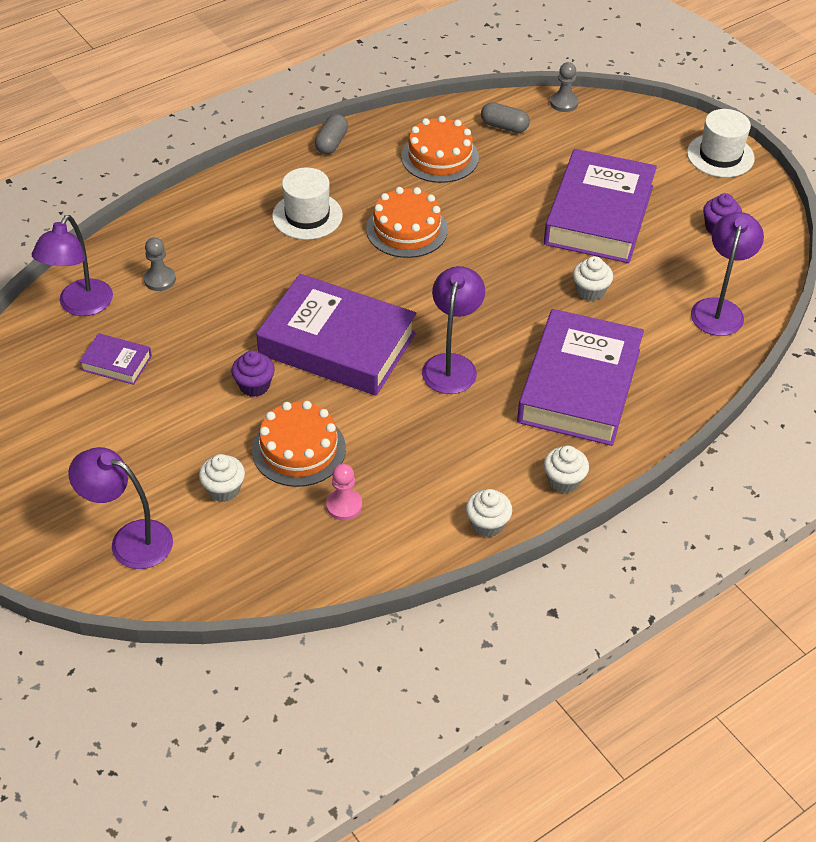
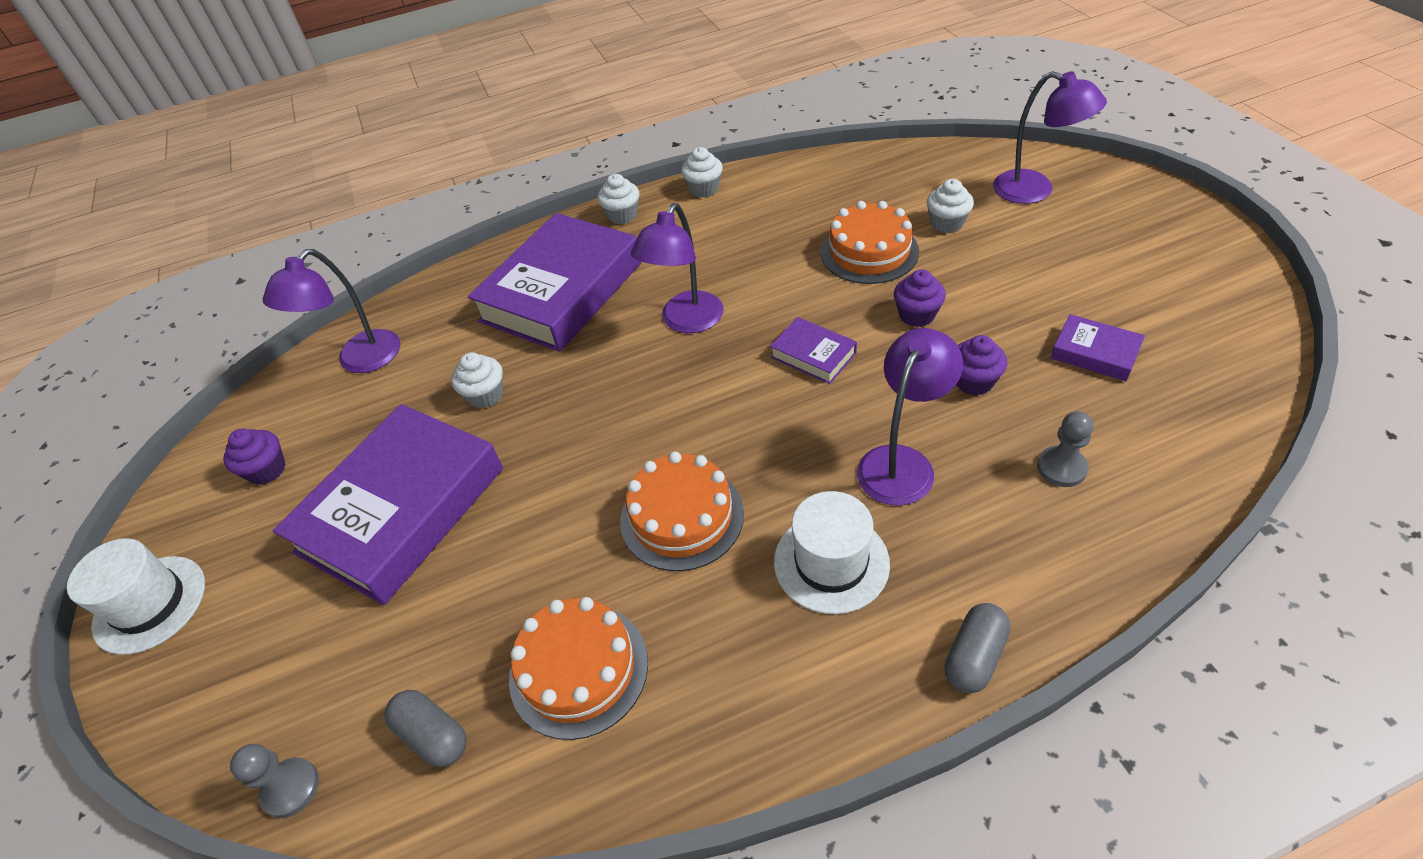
camera: 160 degrees left, 0 degrees up
purple lamp [32,215,113,316] -> purple lamp moved to [857,328,963,506]
purple book [256,274,416,396] -> purple book [770,317,857,384], size x0.44
grey capsule [315,114,348,154] -> grey capsule moved to [944,603,1011,693]
pink pawn [326,464,362,521] -> none
none -> purple cupcake [956,335,1007,395]

